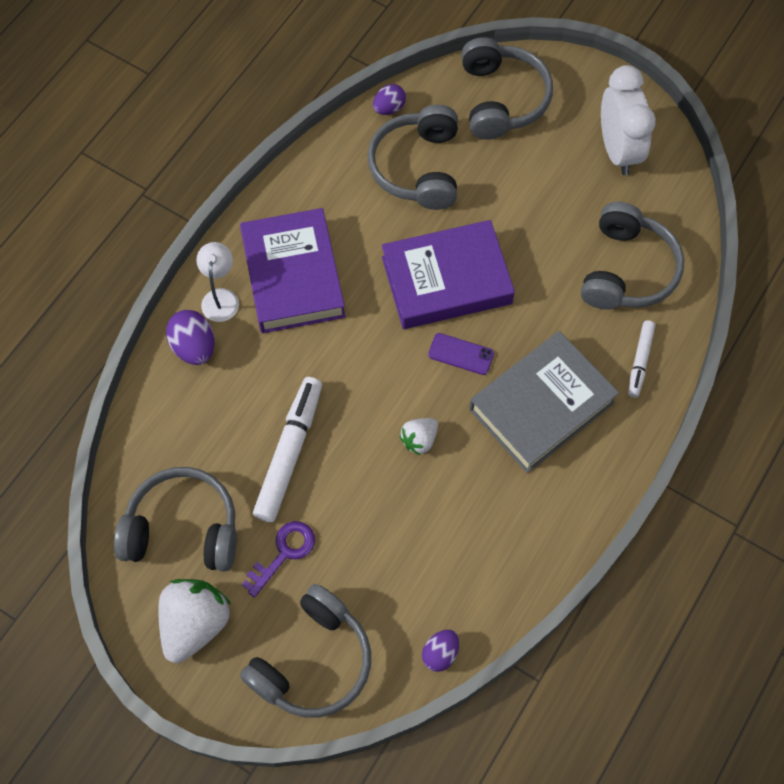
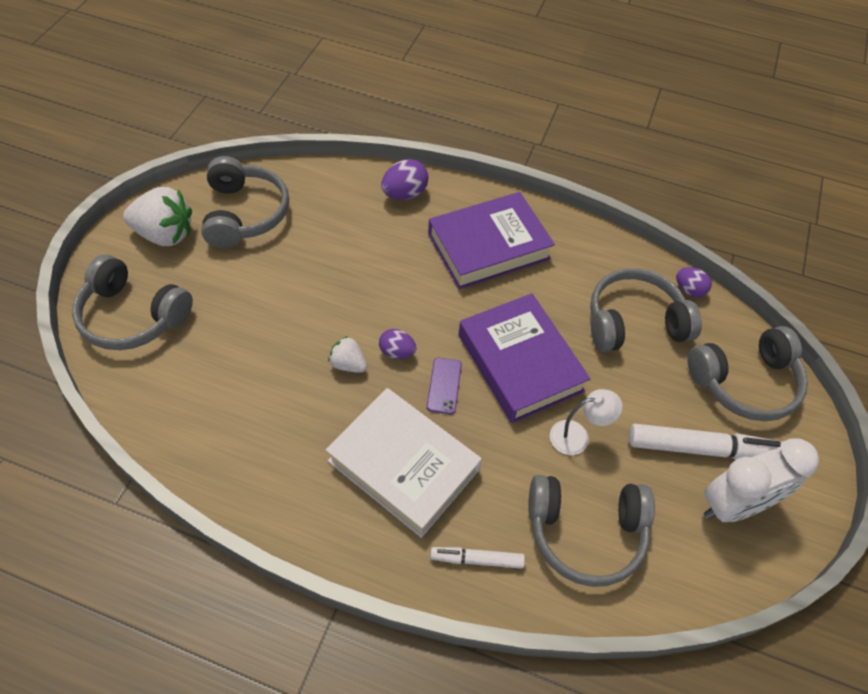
camera: 75 degrees right, 10 degrees down
white lamp [196,242,239,322] -> white lamp moved to [550,389,623,455]
purple key [242,521,315,597] -> none
white marker [253,377,322,522] -> white marker moved to [629,424,782,460]
purple egg [422,630,459,672] -> purple egg moved to [379,329,416,359]
grey book [469,331,619,473] -> white book [326,388,482,538]

